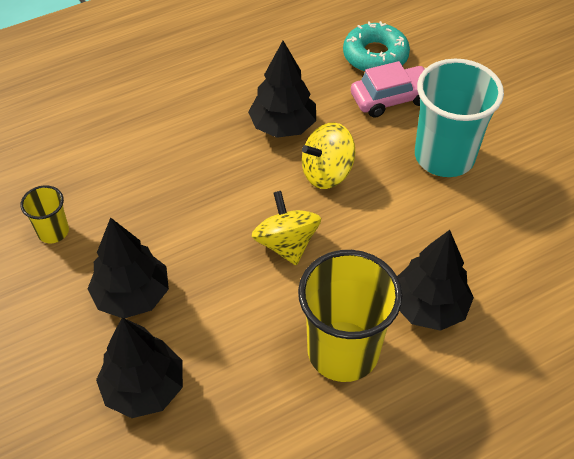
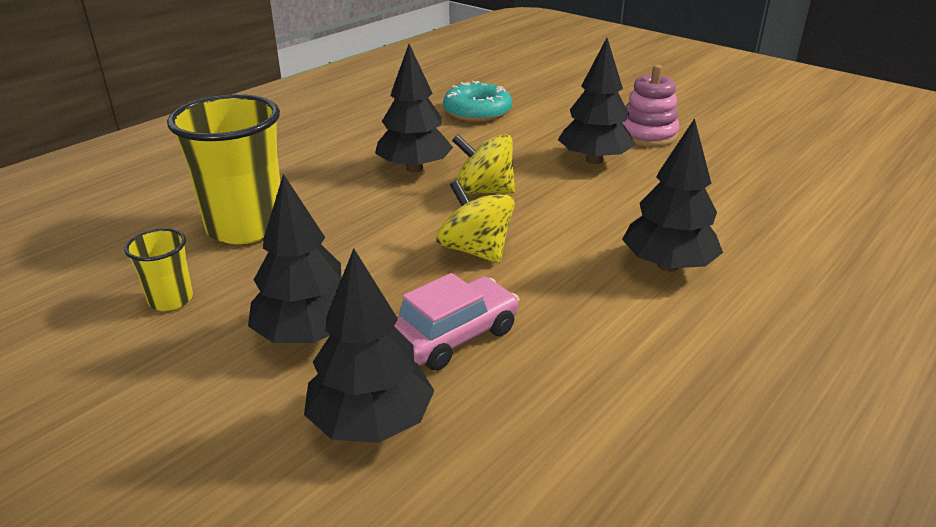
camera: 20 degrees left, 20 degrees down
yellow cup [298,250,403,382] -> yellow cup moved to [167,94,280,244]
yellow spinning top [302,122,355,189] -> yellow spinning top turned 60 degrees clockwise [452,134,515,195]
pink car [351,61,426,118] -> pink car moved to [394,273,519,371]
turquoise cup [415,59,504,177] -> black tree [558,38,635,164]
none -> pink stacking toy [622,65,679,147]

